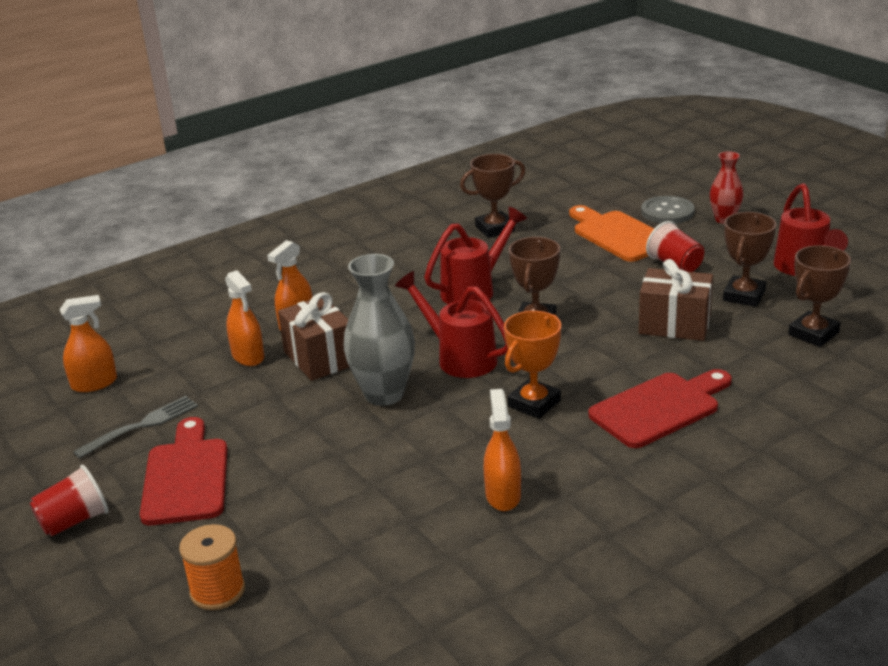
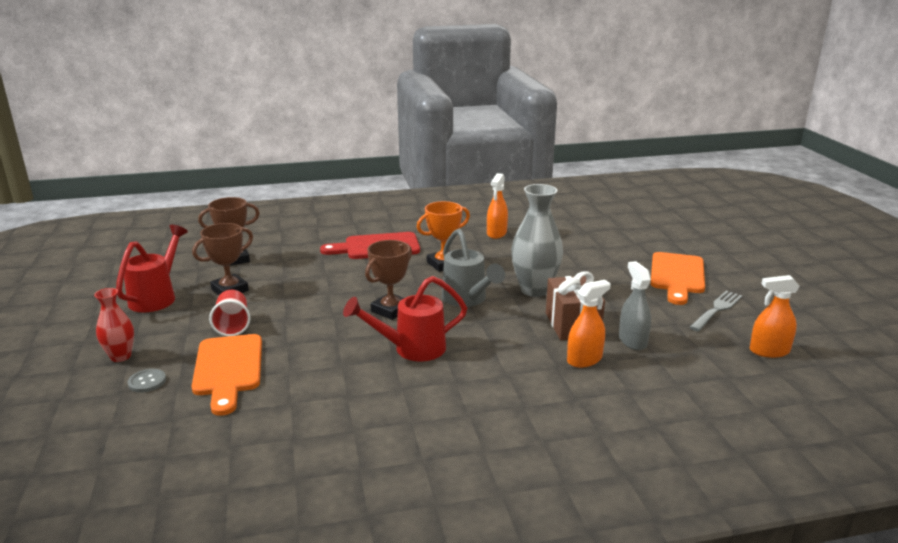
camera: 160 degrees left, 5 degrees down
red cup [30,465,109,537] -> none
grey fork [73,396,198,459] -> grey fork turned 150 degrees clockwise [689,291,742,331]
red cutting board [140,417,228,525] -> orange cutting board [651,252,705,305]
orange spool [179,524,245,610] -> none
orange spray bottle [225,270,264,366] -> grey spray bottle [619,261,651,350]
red watering can [395,271,508,378] -> grey watering can [442,228,505,307]
brown trophy [460,154,526,238] -> none
brown gift [639,259,713,341] -> none
grey button [641,196,695,224] -> grey button [127,369,166,393], size x0.61

